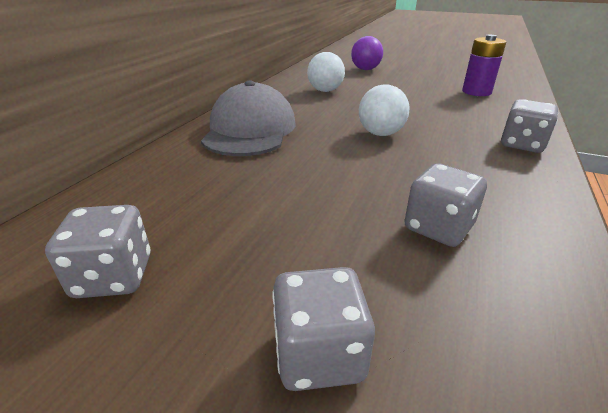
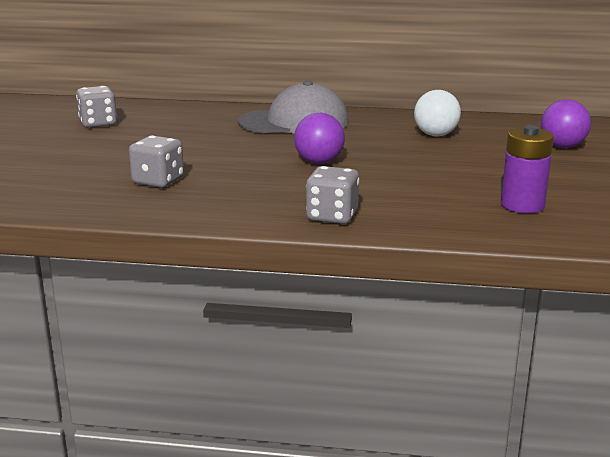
camera: 75 degrees right, 10 degrees down
grey dice [272,267,375,391] -> none
white ball [359,84,410,136] -> purple ball [294,113,345,164]

